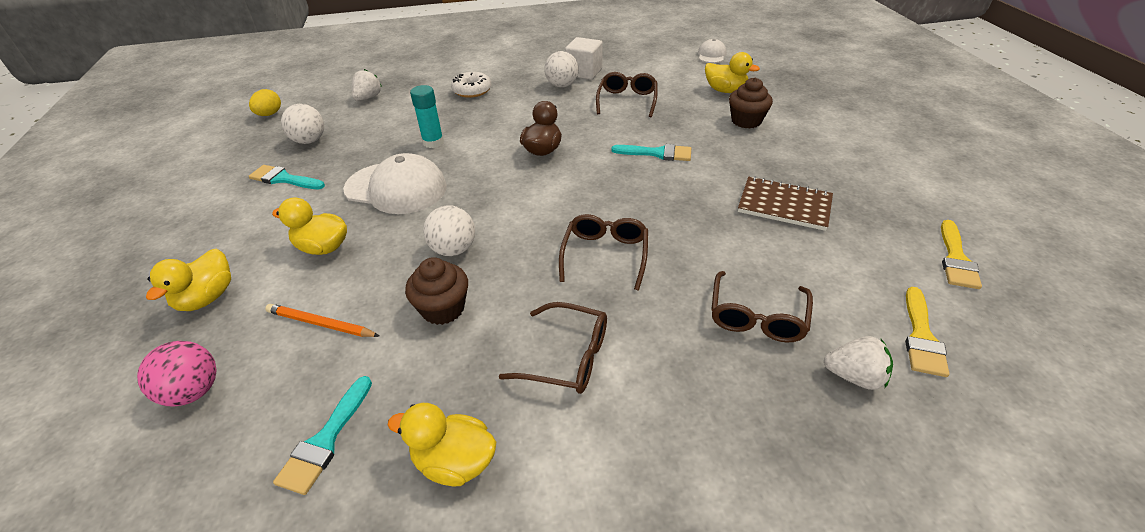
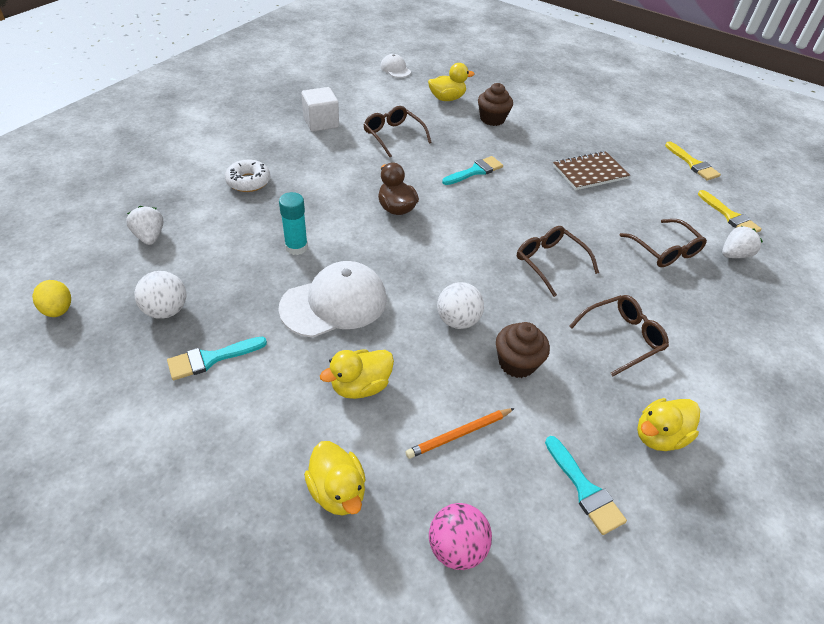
camera: 50 degrees left, 5 degrees up
white ball [544,51,579,87] -> none

